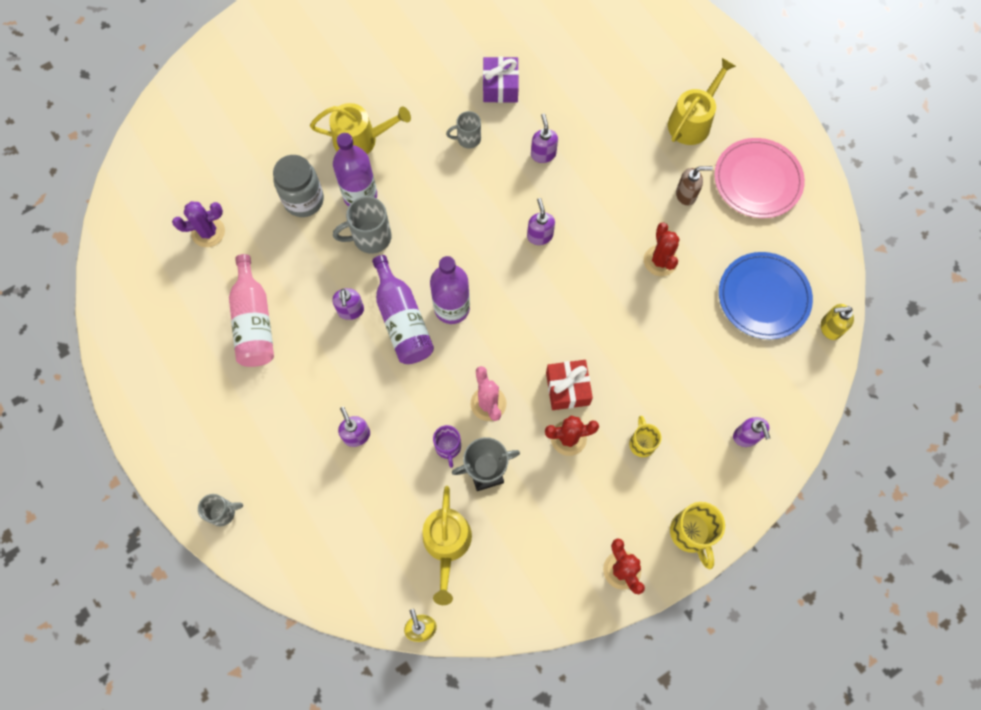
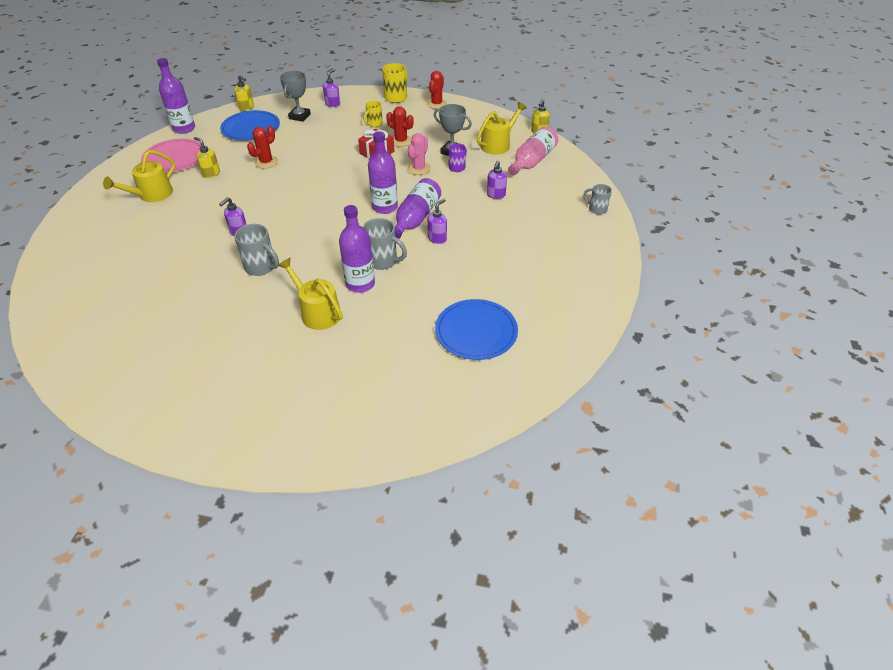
camera: 135 degrees left, 25 degrees down
purple cactus [172,201,225,247] -> blue plate [435,299,518,360]
pink bottle [229,254,274,367] -> pink bottle moved to [508,126,558,175]
grey jar [273,155,324,217] -> none
grey mug [446,111,481,149] -> grey mug [234,224,279,276], size x1.56
purple gift [483,57,519,103] -> none
purple soap dispenser [527,198,555,245] -> none
yellow watering can [668,58,736,145] -> yellow watering can turned 45 degrees counterclockwise [103,150,175,202]
brown soap dispenser [676,166,713,206] -> yellow soap dispenser [194,137,220,178]
none -> purple bottle [157,58,195,134]
none -> grey trophy [280,71,311,122]

